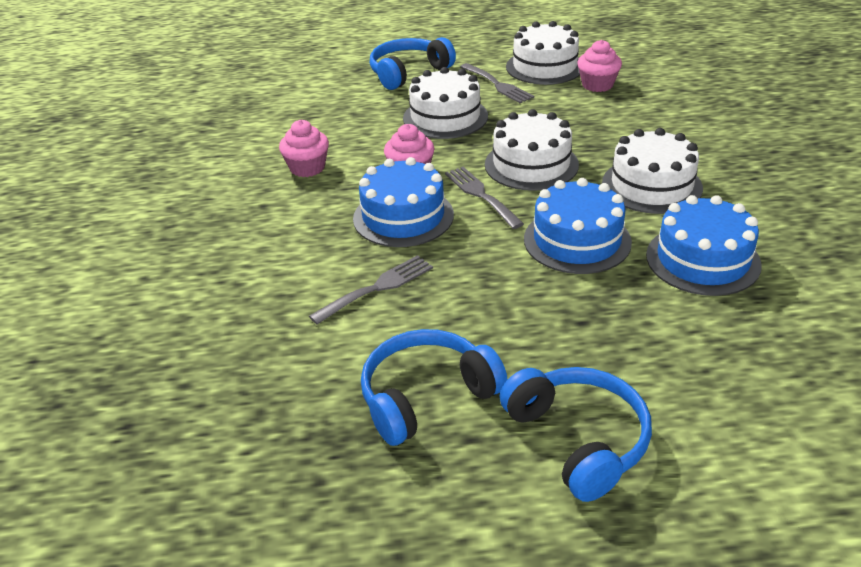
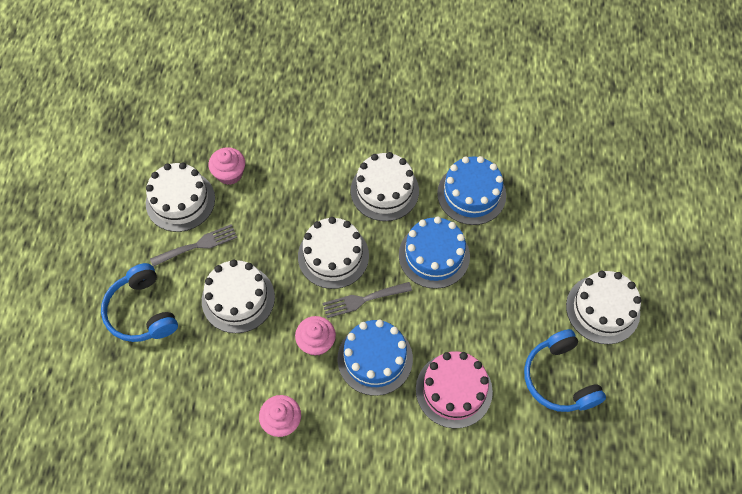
camera: 80 degrees left, 25 degrees up
grey fork [309,255,433,324] -> pink cake [416,351,493,429]
blue headphones [499,367,652,502] -> white cake [566,271,641,344]

